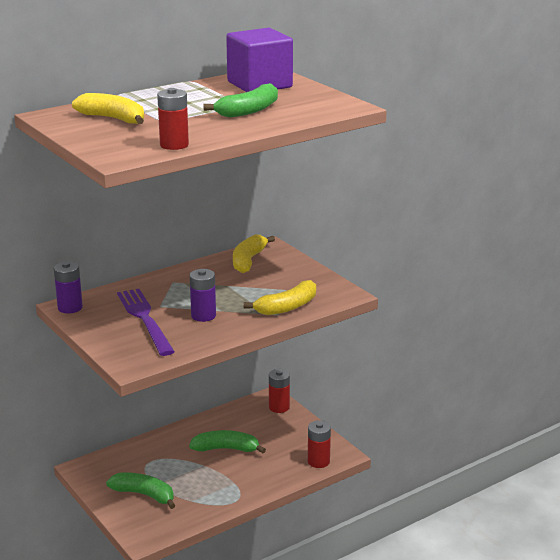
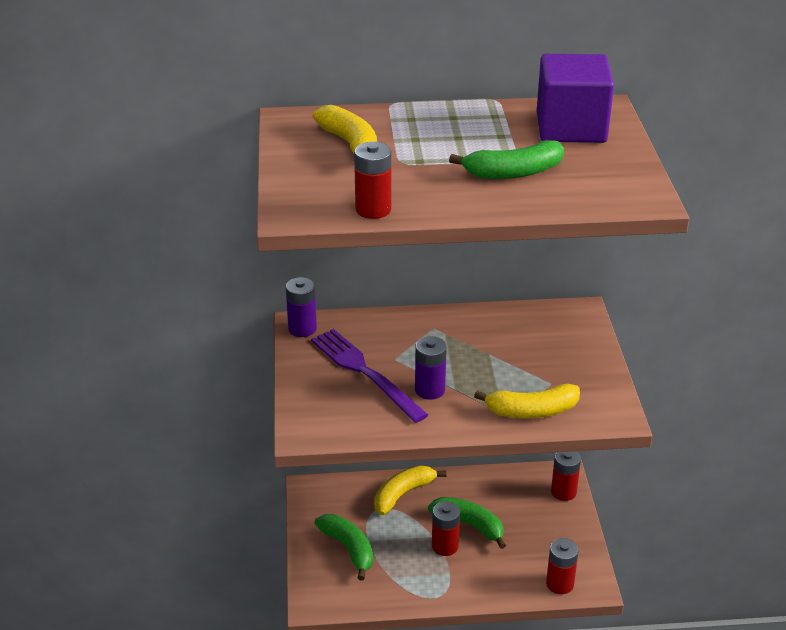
camera: 30 degrees right, 10 degrees up
purple fork [117,289,175,356] -> purple fork turned 45 degrees counterclockwise [311,329,428,423]
yellow banana [233,234,275,273] -> yellow banana moved to [374,465,446,515]
none -> red battery [432,501,460,556]

